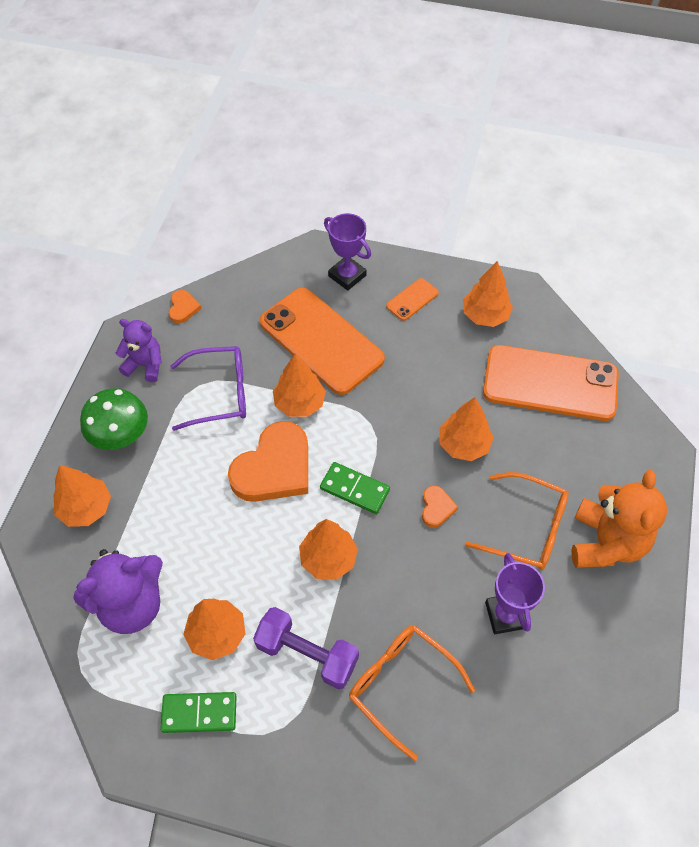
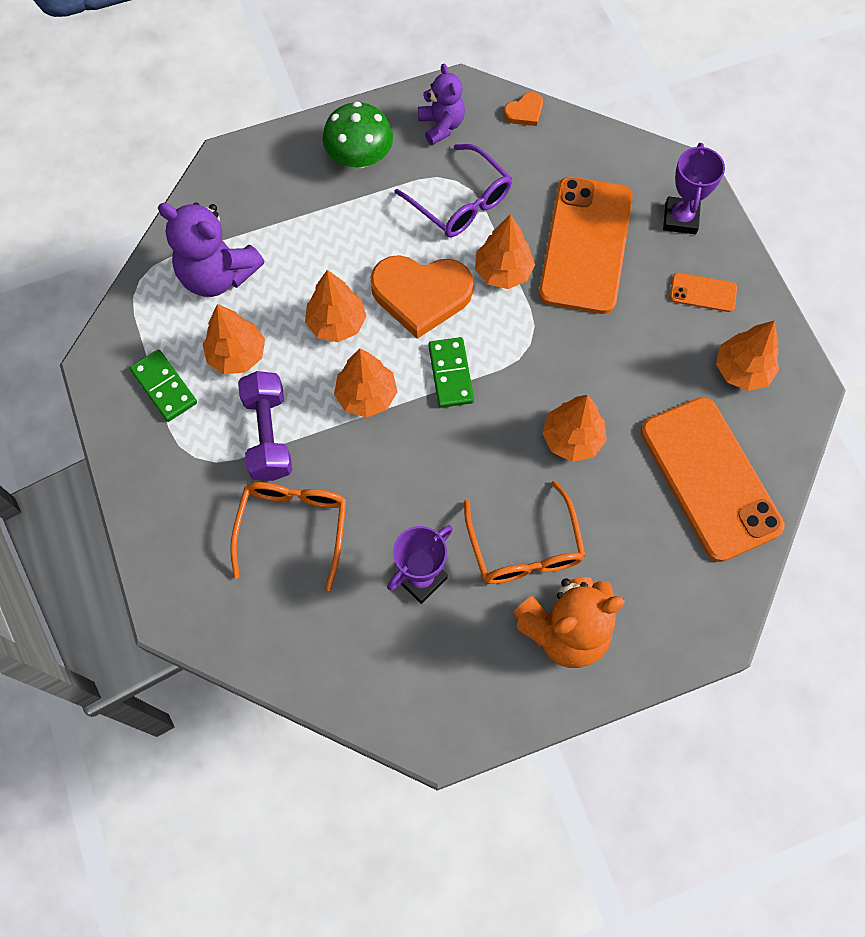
camera: 55 degrees right, 10 degrees up
orange tree [53,465,111,527] -> orange tree moved to [305,270,367,342]
orange heart [422,486,458,528] -> none

